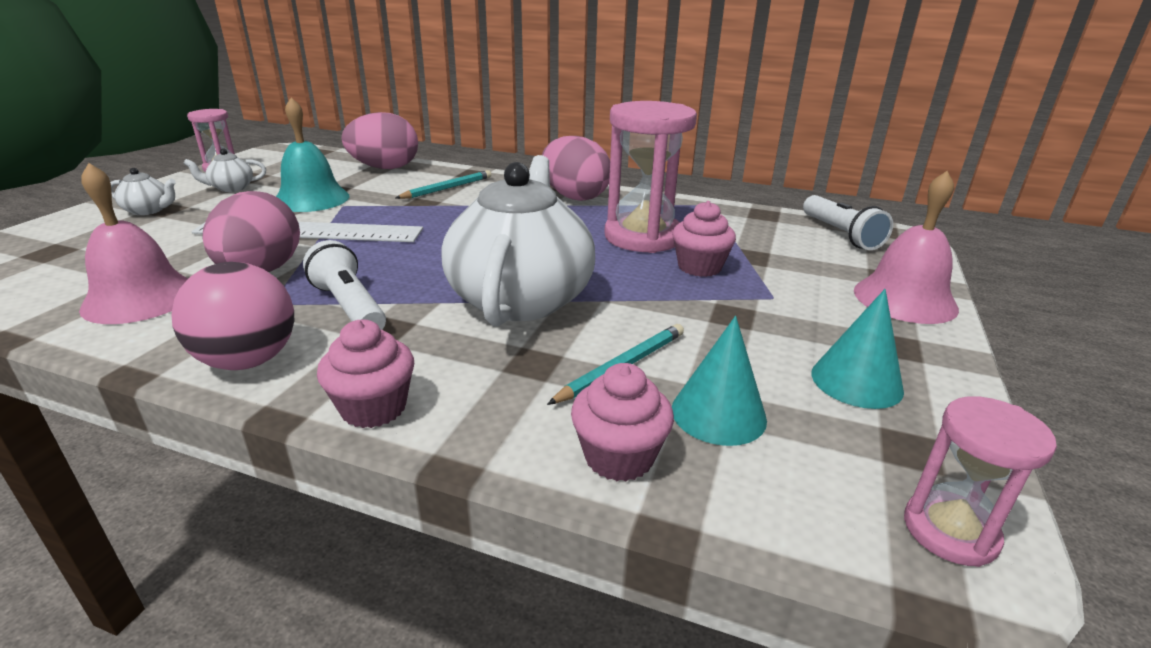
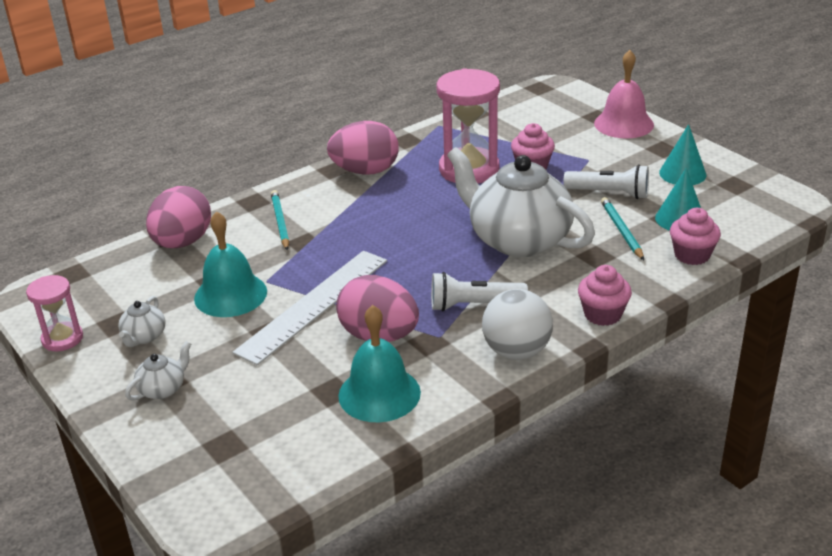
camera: 55 degrees left, 5 degrees up
pink bell [79,163,188,324] -> turquoise bell [338,305,421,422]
pink ball [171,262,294,370] -> white ball [482,289,553,360]
white flashlight [803,195,893,250] -> white flashlight moved to [563,165,649,199]
pink hourglass [904,396,1057,567] -> none

